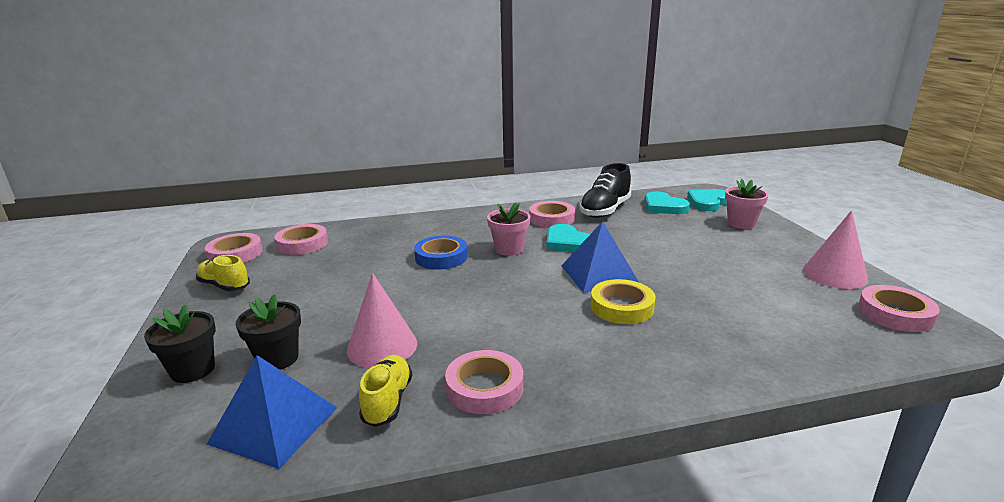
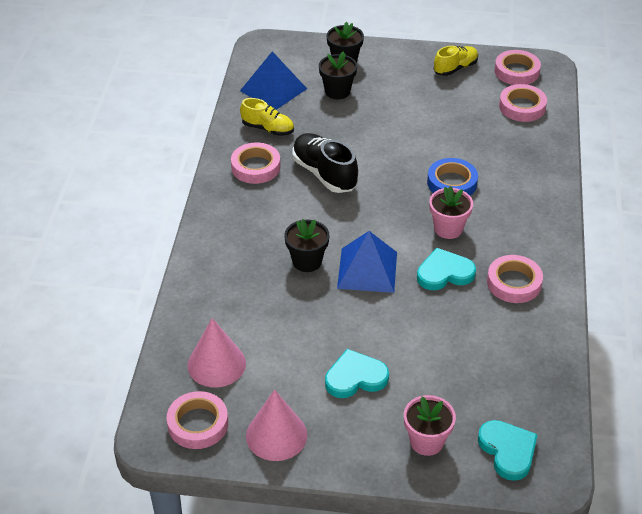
camera: 110 degrees right, 20 degrees up
pink cone [347,273,417,368] -> pink cone moved to [188,318,246,387]
black shoe [579,163,631,218] -> black shoe moved to [292,133,358,193]
yellow tape [591,279,656,324] -> black flower pot [284,219,329,272]
turquoise heart [644,191,690,214] -> turquoise heart moved to [325,349,389,398]

